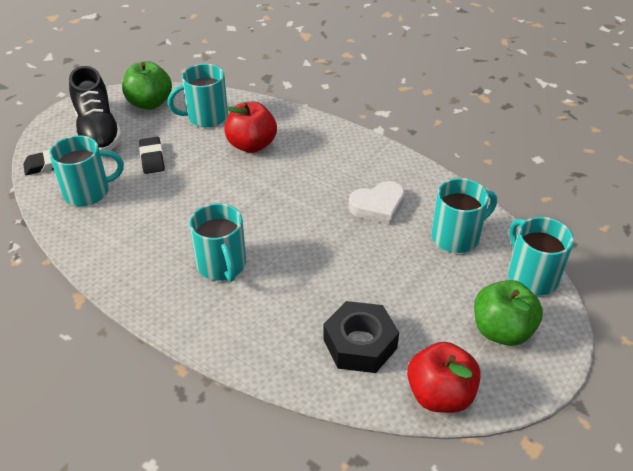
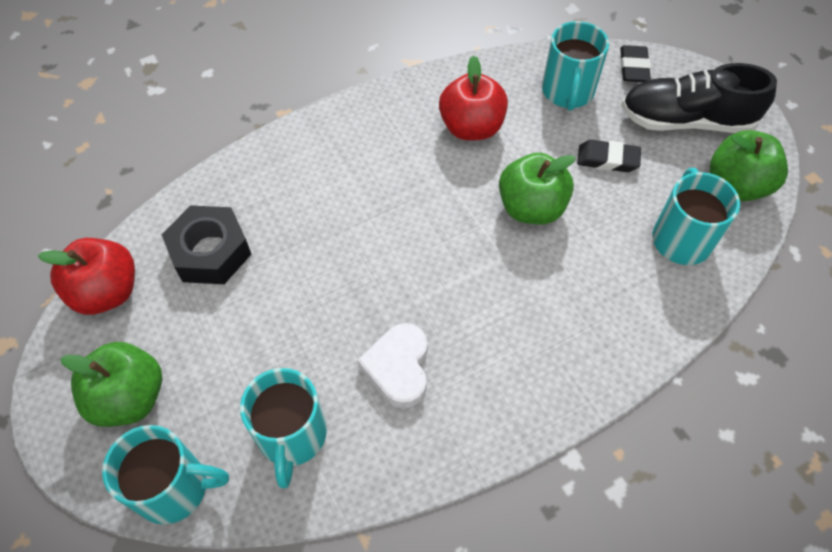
camera: 115 degrees right, 15 degrees up
turquoise mug [189,203,246,282] -> none
red apple [224,102,277,153] -> red apple moved to [439,55,508,141]
none -> green apple [499,153,576,225]

